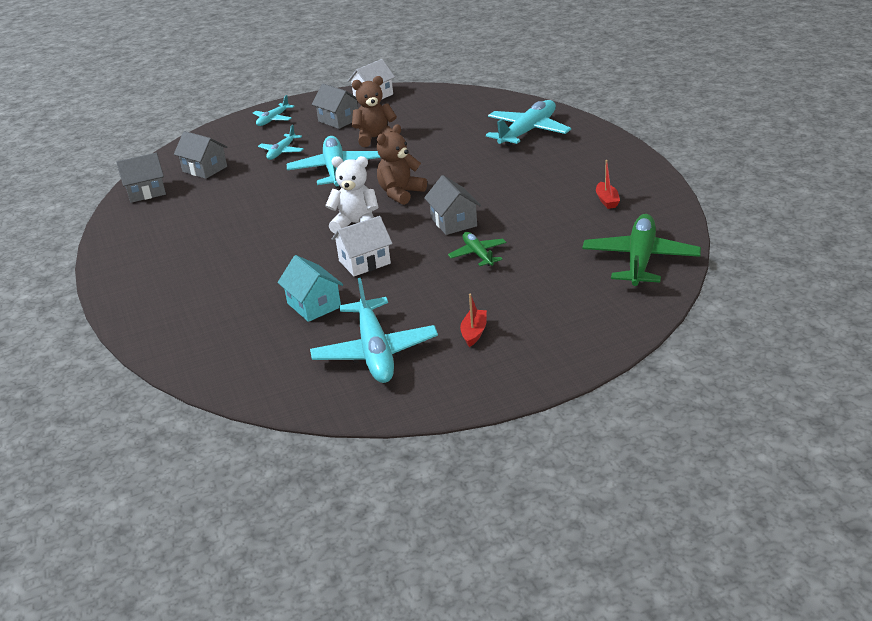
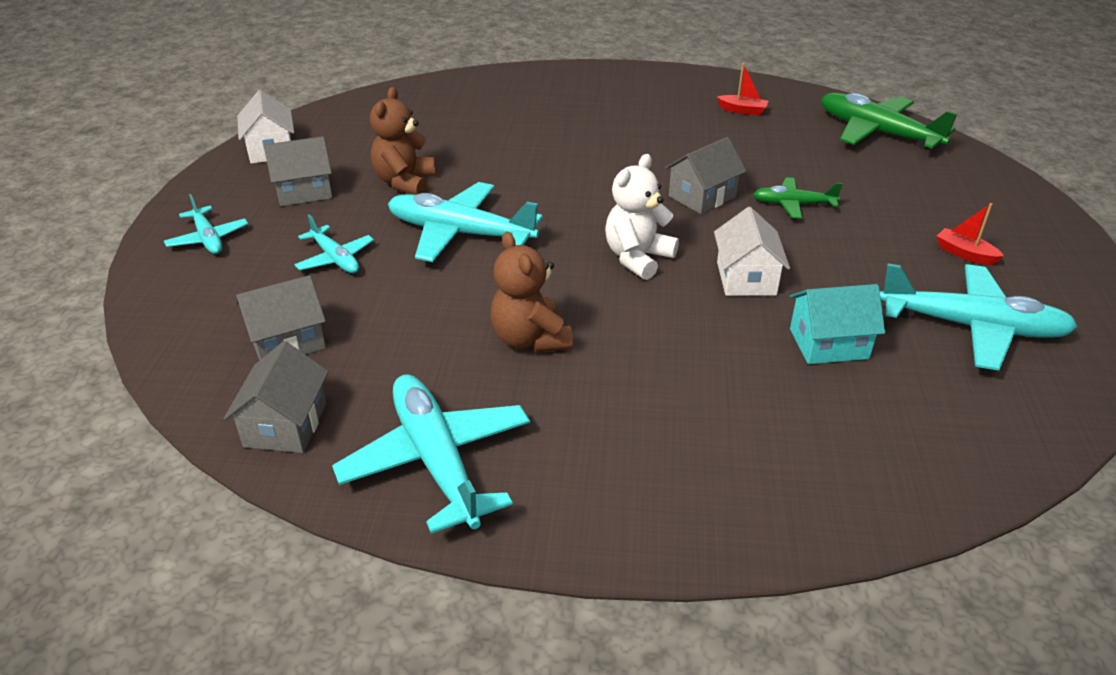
camera: 65 degrees left, 5 degrees up
brown teddy bear [377,124,427,205] -> brown teddy bear moved to [490,232,573,353]
grey house [424,175,481,235] -> grey house turned 45 degrees counterclockwise [665,137,746,214]
turquoise plane [486,100,571,146] -> turquoise plane moved to [332,374,530,534]

